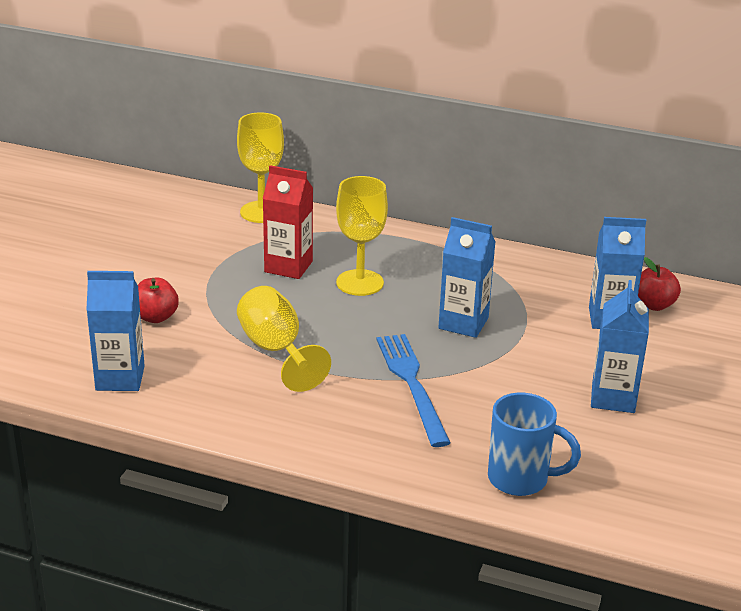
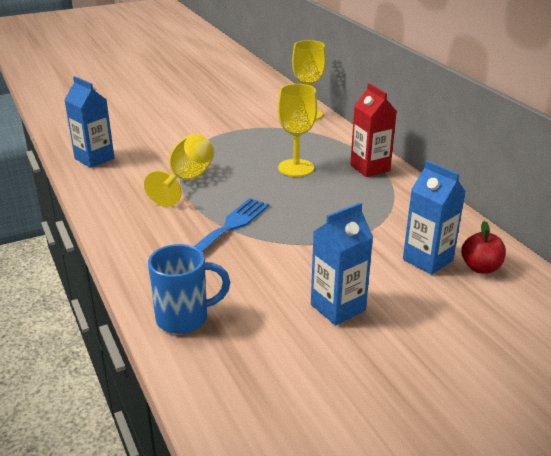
camera: 45 degrees right, 0 degrees up
red apple [138,278,179,323] -> none
red carton [262,165,313,279] -> red carton moved to [350,83,397,177]
blue carton [438,217,495,338] -> none
blue mug [488,393,581,496] -> blue mug turned 75 degrees counterclockwise [148,244,230,334]

